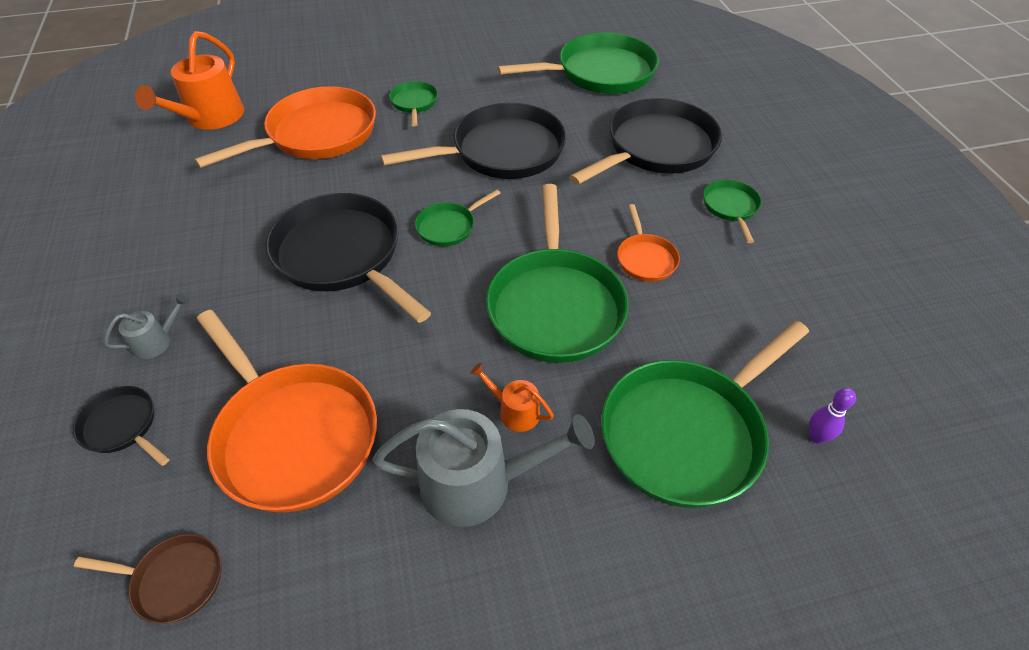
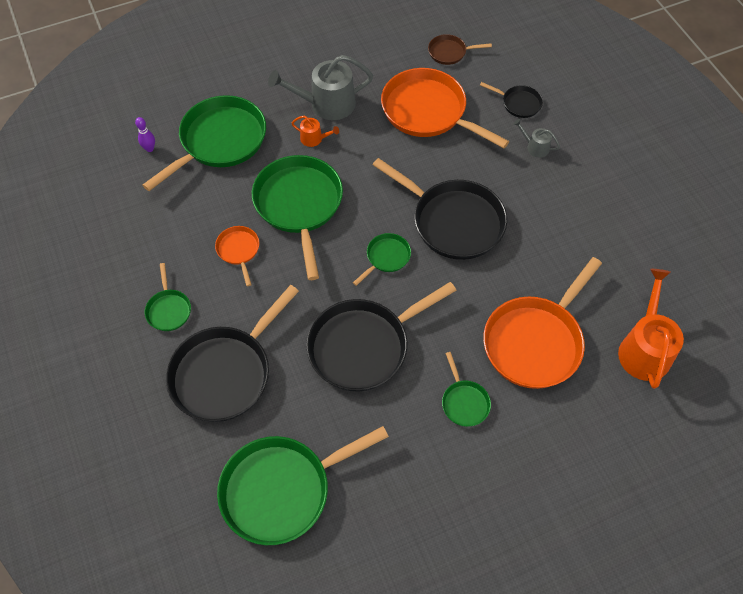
camera: 170 degrees right, 10 degrees up
grey watering can [104,294,189,359] -> grey watering can turned 75 degrees clockwise [513,119,560,158]

